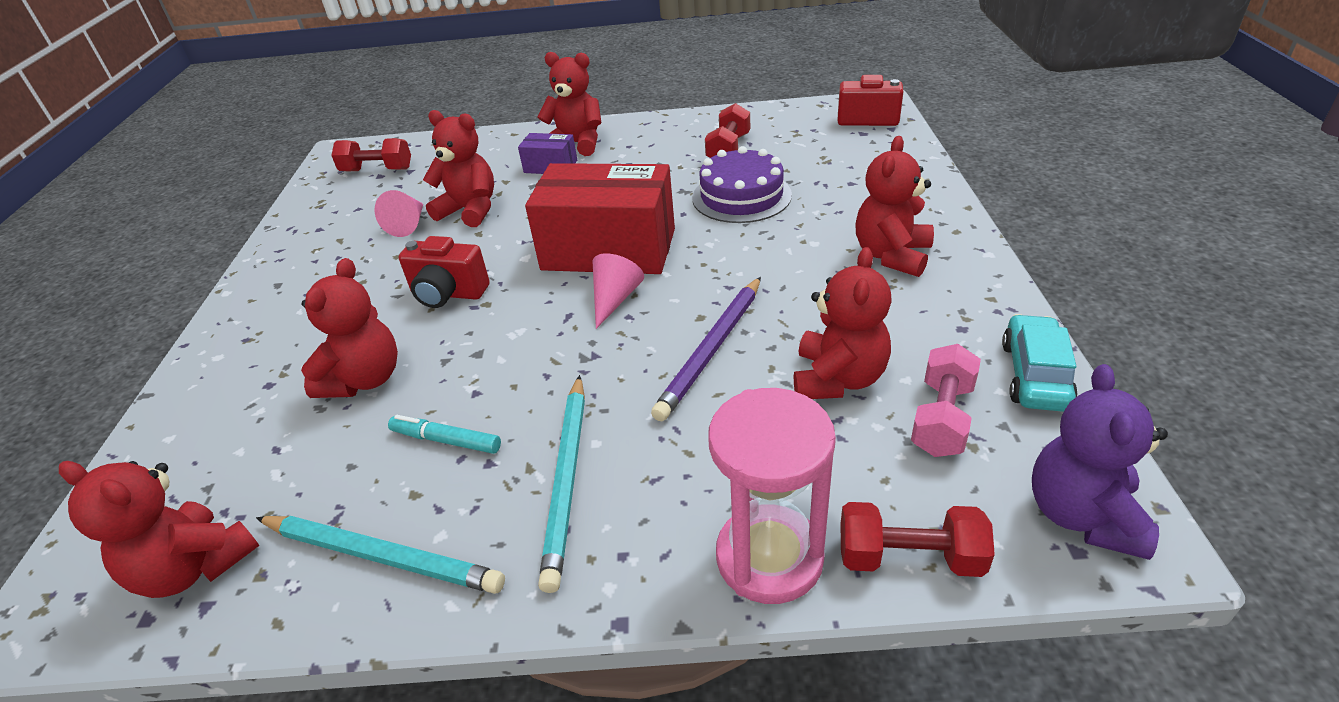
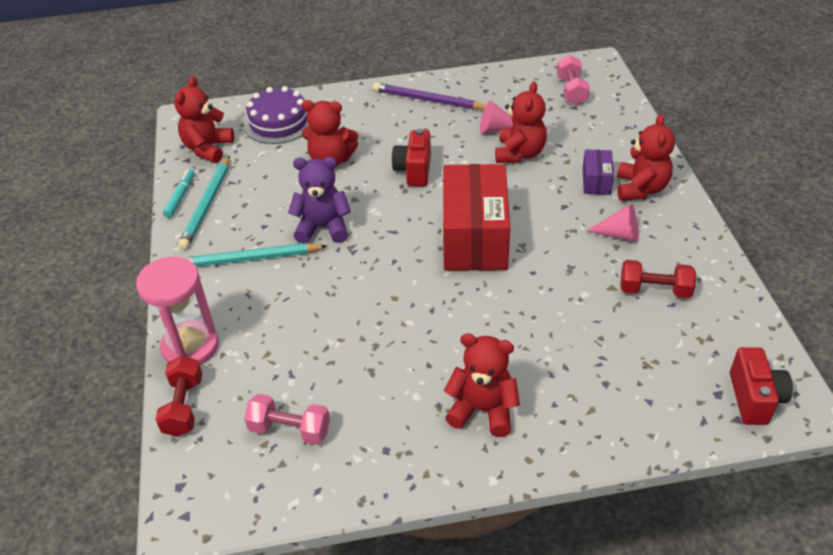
camera: 80 degrees right, 5 degrees up
red dumbbell [331,138,411,171] -> pink dumbbell [557,55,590,105]
turquoise marker [388,415,501,454] -> turquoise marker moved to [163,169,195,218]
pink cone [592,253,644,329] -> pink cone moved to [586,204,639,242]
purple pencil [651,277,761,421] -> purple pencil moved to [373,82,486,109]
purple cake [692,146,792,223] -> purple cake moved to [244,86,309,144]
red teddy bear [794,247,892,399] -> none
turquoise car [1002,314,1078,412] -> none
purple teddy bear [1032,364,1168,560] -> purple teddy bear moved to [288,157,351,243]

